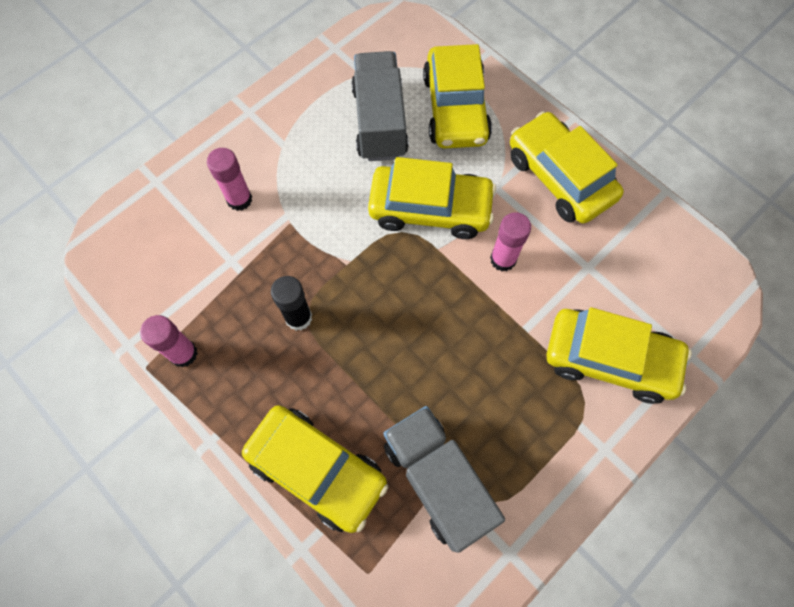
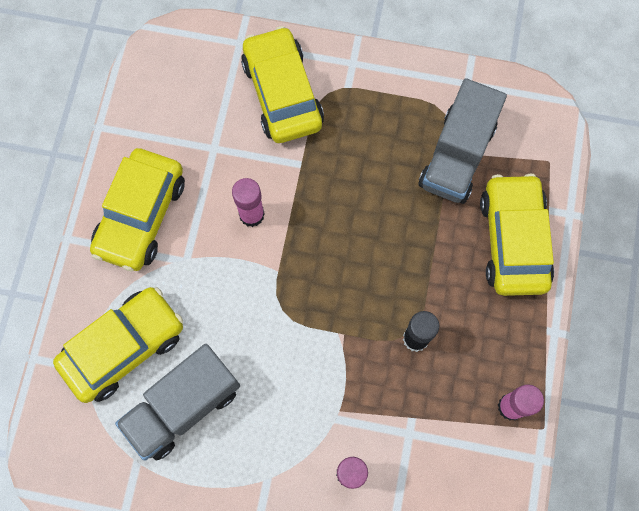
camera: 125 degrees left, 5 degrees up
yellow car [368,157,496,239] -> none

